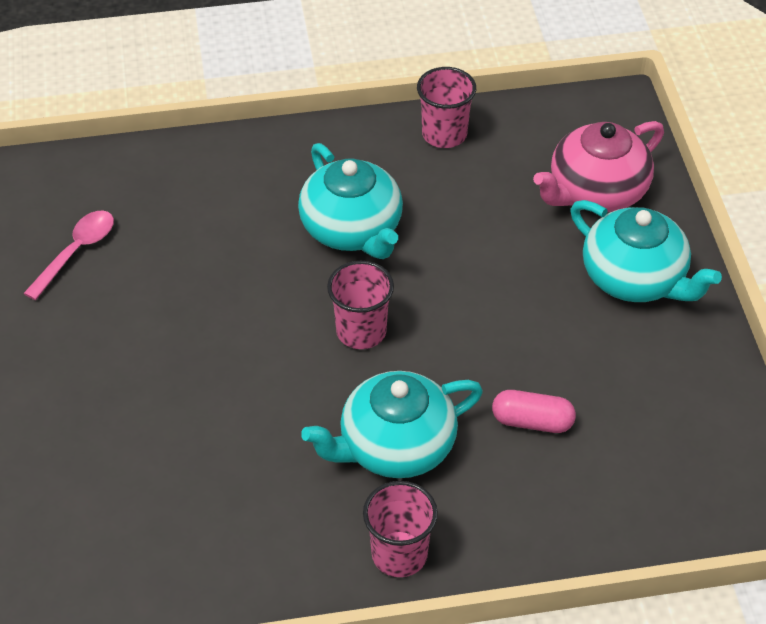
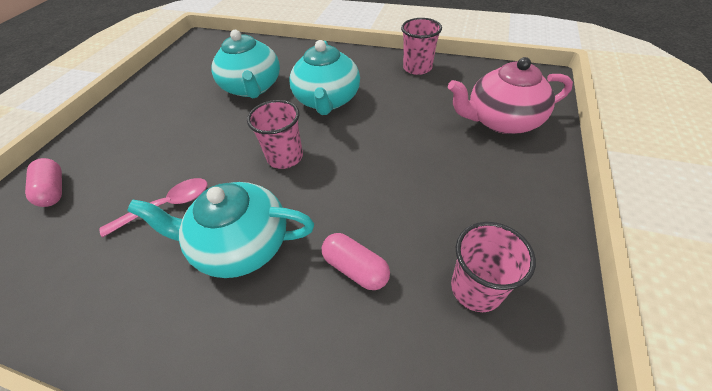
camera: 30 degrees right, 0 degrees up
pink spoon [23,211,114,300] -> pink spoon moved to [99,178,207,238]
pink cup [363,481,438,577] -> pink cup moved to [451,222,536,312]
turquoise teapot [570,200,722,302] -> turquoise teapot moved to [211,30,280,98]
none -> pink capsule [25,158,62,207]

